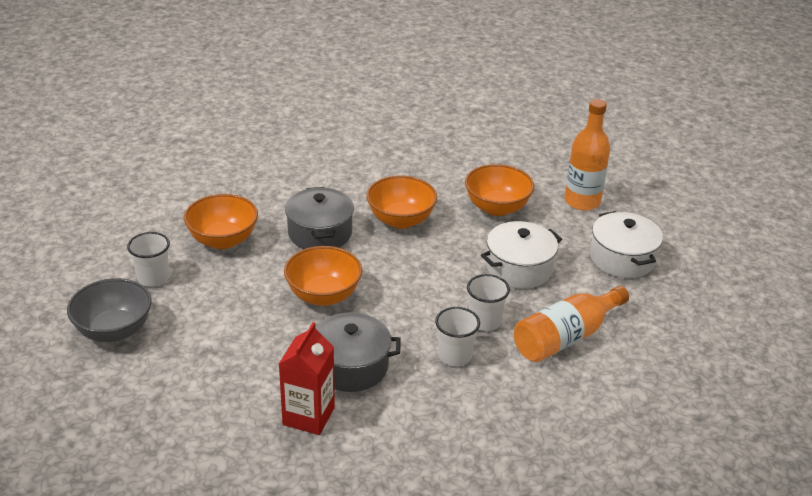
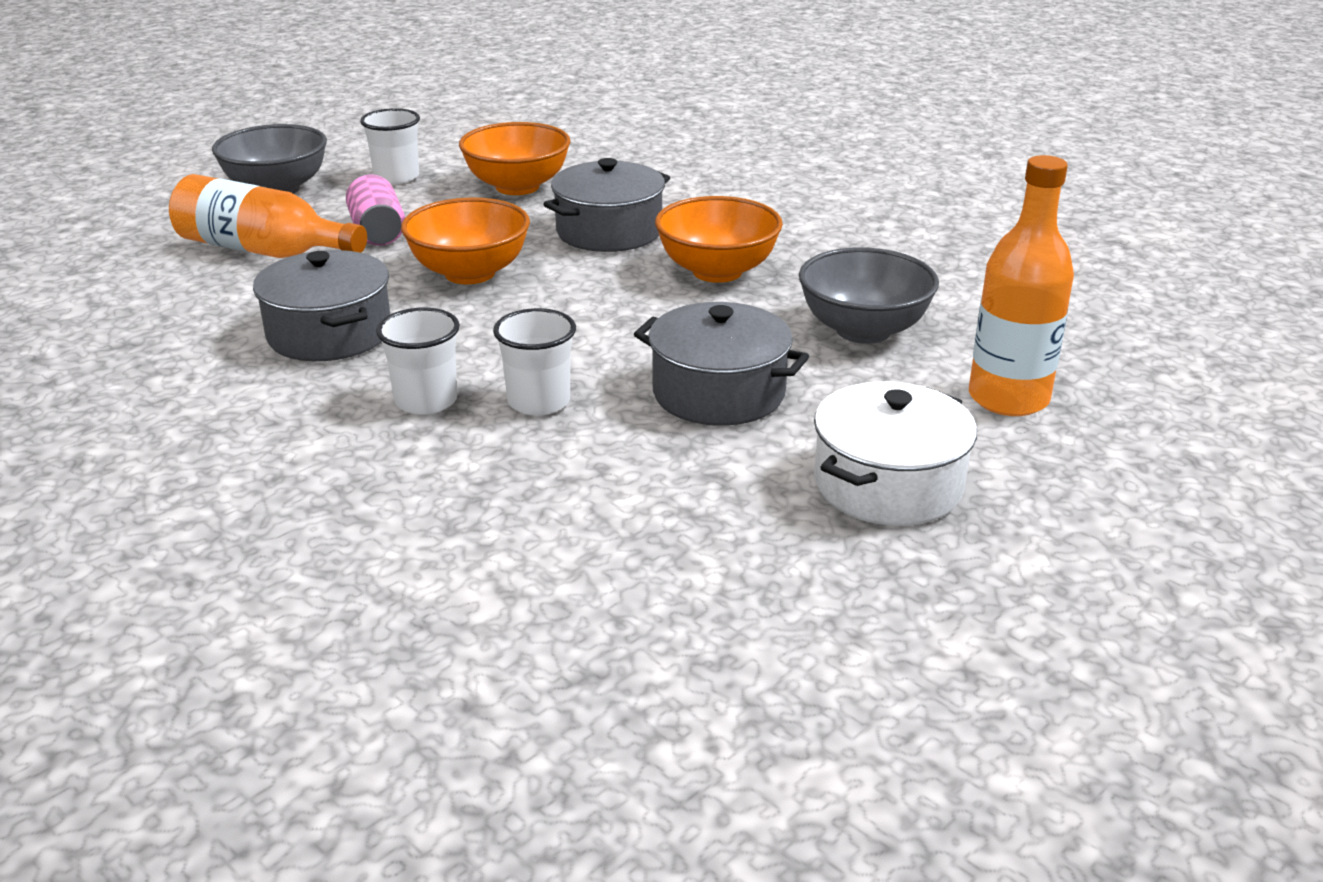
camera: 60 degrees right, 5 degrees down
red carton [279,322,335,435] -> none
orange bowl [465,164,534,216] -> grey bowl [799,247,939,344]
white pot [481,221,562,289] -> grey pot [634,302,809,426]
orange bottle [514,286,629,362] -> orange bottle moved to [169,174,367,258]
none -> pink can [346,174,405,246]

